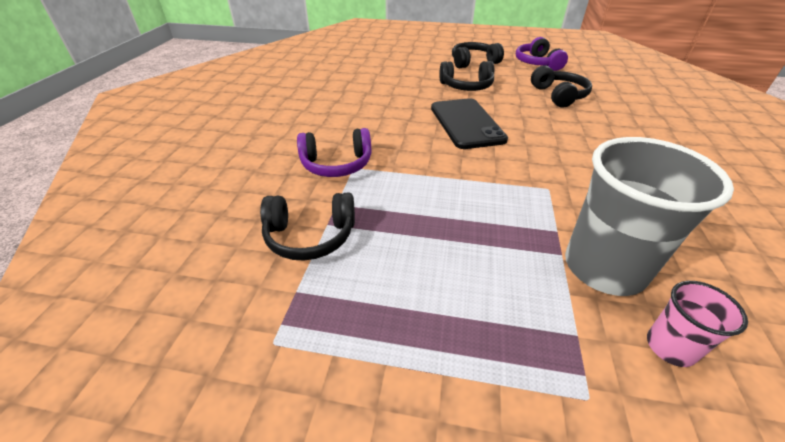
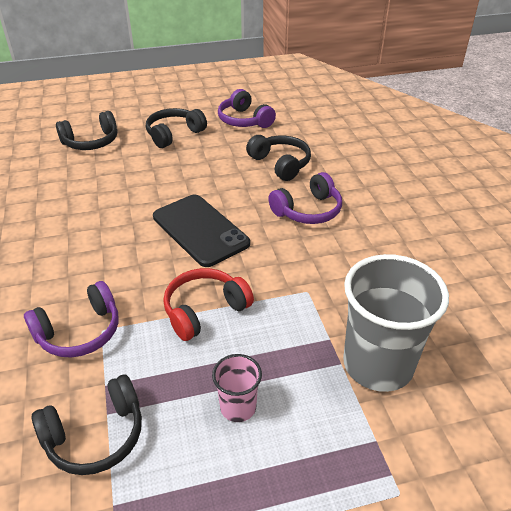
camera: 25 degrees left, 0 degrees up
black headphones [439,61,494,91] -> black headphones moved to [56,111,117,150]
pink cup [647,281,748,367] -> pink cup moved to [212,354,262,422]
none -> red headphones [163,268,254,341]
none -> purple headphones [268,172,342,224]

